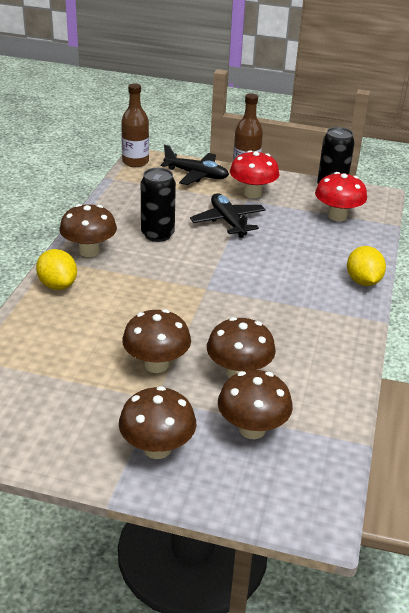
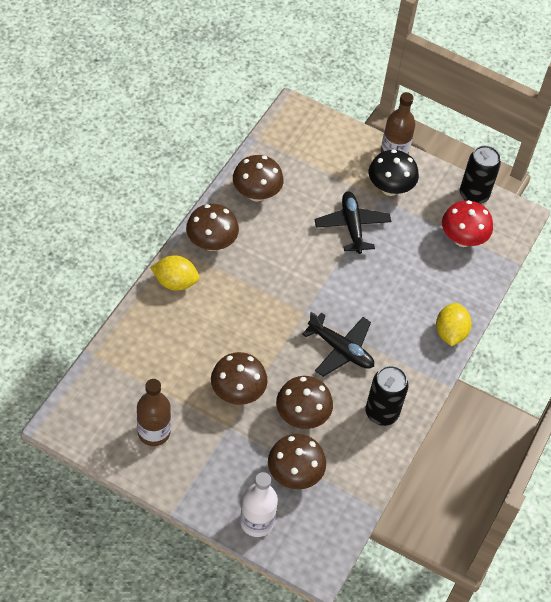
camera: 10 degrees right, 20 degrees up
yellow lemon [36,249,77,290] -> yellow lemon turned 60 degrees counterclockwise [150,255,200,290]
brown mushroom [119,386,196,459] -> brown mushroom moved to [233,155,284,202]
brown bottle [121,83,149,167] -> brown bottle moved to [137,379,171,446]
black can [141,168,176,242] -> black can moved to [366,366,409,426]
black plane [161,145,229,185] -> black plane moved to [302,312,374,377]
red mushroom [230,150,279,198] -> black mushroom [369,149,419,196]
none -> white bottle [240,472,278,537]

